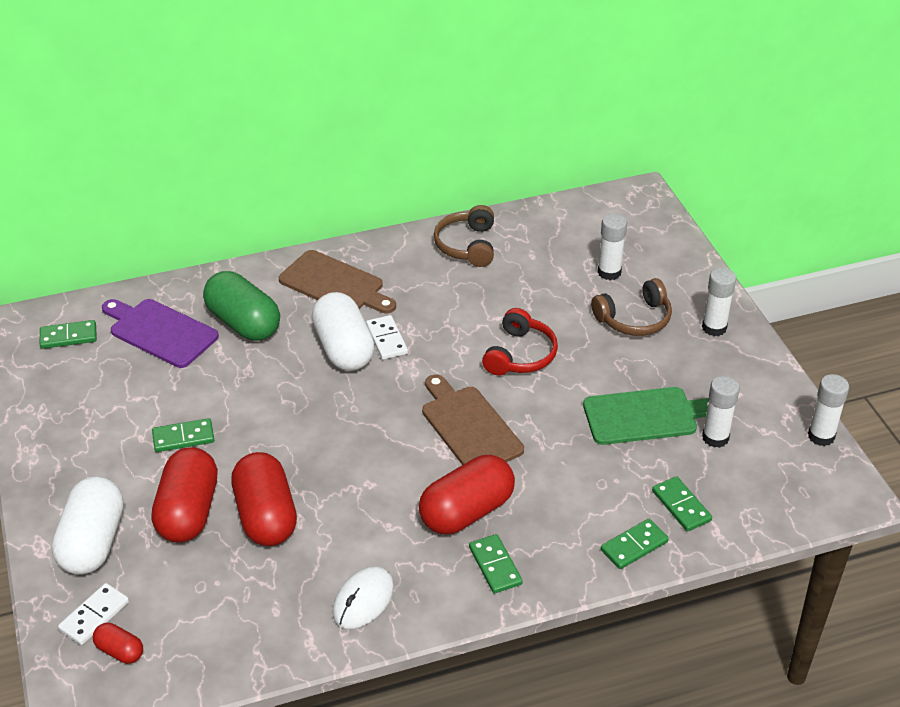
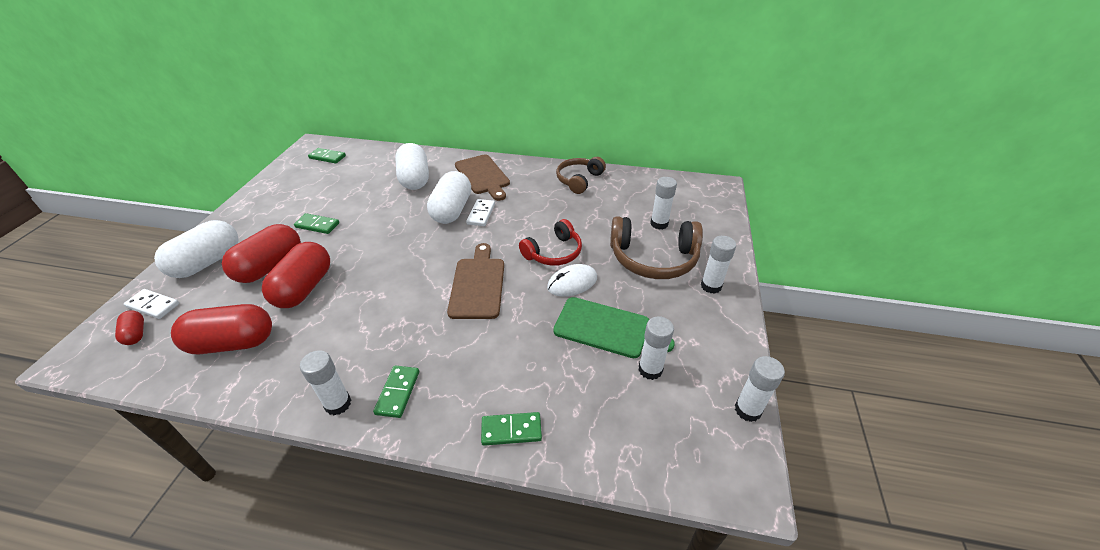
camera: 30 degrees right, 0 degrees up
white domino [58,583,129,645] -> white domino turned 45 degrees clockwise [124,289,179,319]
purple cutting board [102,299,219,368] -> none
green capsule [203,271,280,341] -> white capsule [395,143,429,190]
white mouse [333,566,394,629] -> white mouse moved to [547,264,597,297]
red capsule [419,455,515,534] -> red capsule moved to [171,304,272,354]
brown headphones [591,278,672,336] -> brown headphones [610,216,703,279], size x1.51
green domino [652,476,712,532] -> none
none -> white glue stick [300,350,351,415]

